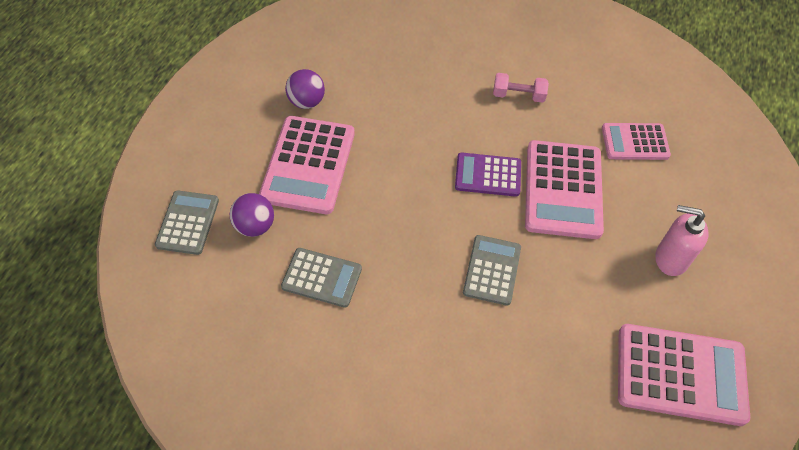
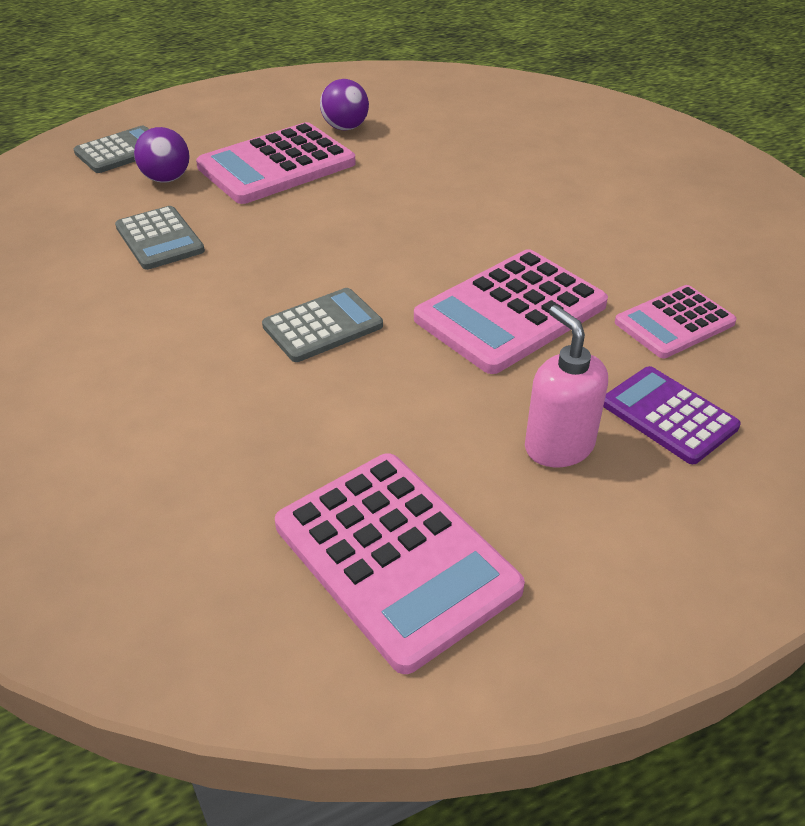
camera: 45 degrees right, 15 degrees down
purple calculator [455,152,521,197] -> purple calculator moved to [603,366,741,464]
pink dumbbell [493,73,549,103] -> none
pink calculator [602,123,671,160] -> pink calculator turned 75 degrees counterclockwise [615,285,737,358]

